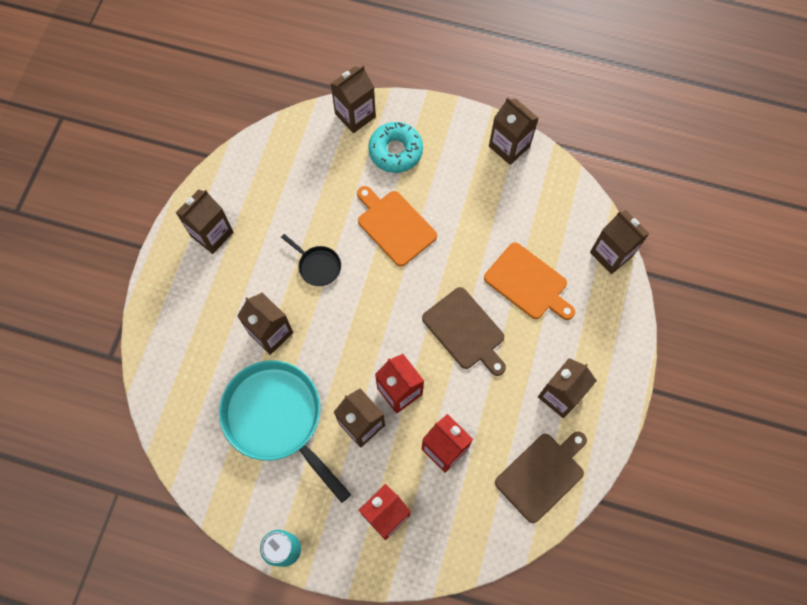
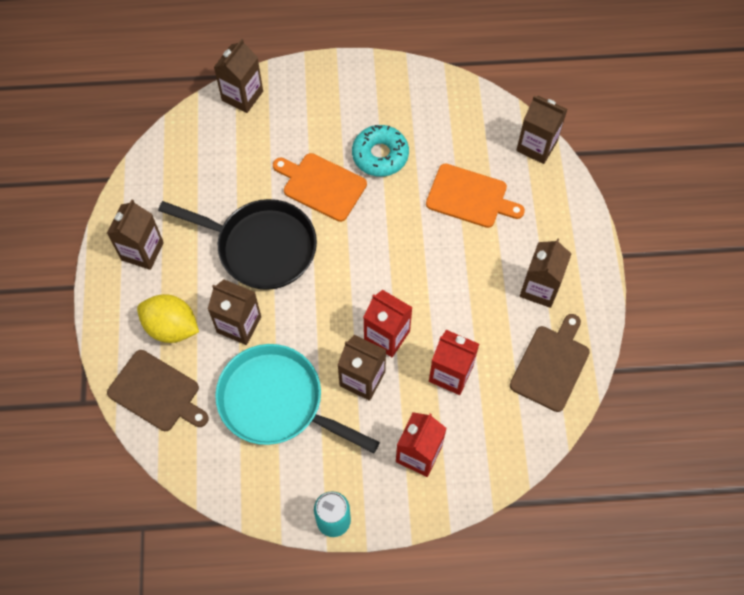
camera: 20 degrees left, 5 degrees down
black pan [281,234,341,286] -> black pan [158,199,317,290], size x2.21
turquoise donut [368,122,423,173] -> turquoise donut moved to [352,125,409,177]
brown cutting board [422,287,506,376] -> brown cutting board moved to [107,350,209,431]
brown carton [489,97,538,165] -> none
none -> yellow lemon [137,294,199,343]

